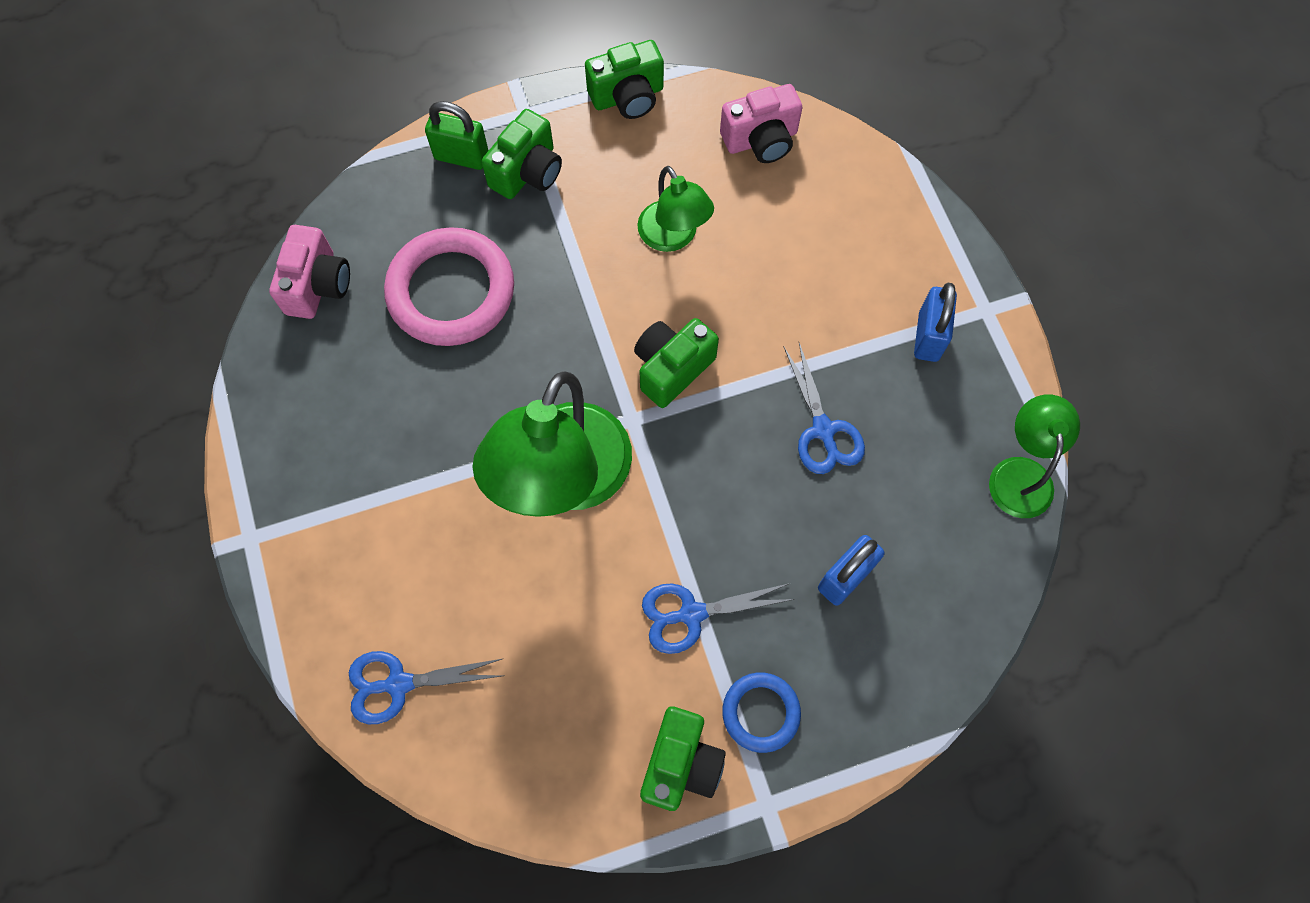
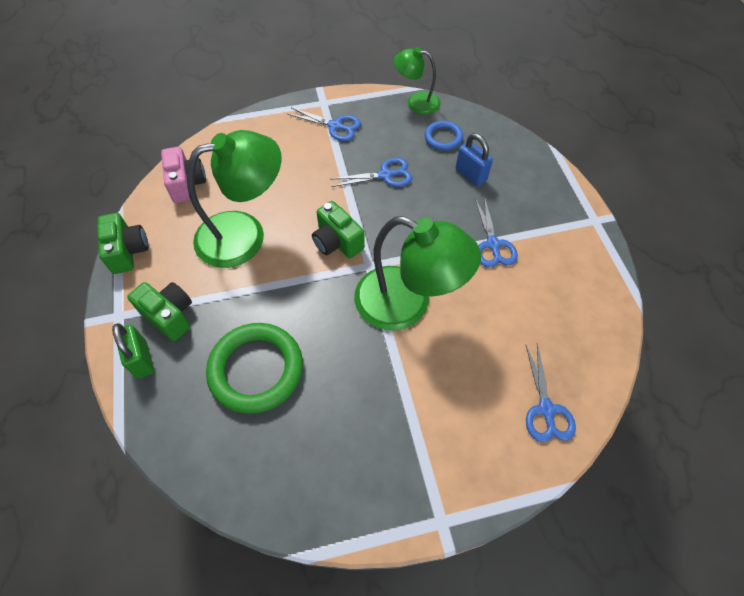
camera: 85 degrees left, 10 degrees down
pink camera [269,225,350,319] -> none
pink ring [384,227,514,346] -> green ring [206,323,303,414]
green padlock [425,101,489,170] -> green padlock turned 45 degrees counterclockwise [112,323,154,379]
green lamp [637,166,714,252] -> green lamp [187,130,282,268], size x1.79
green camera [640,706,726,811] -> none
blue ring [722,672,801,753] -> blue ring moved to [424,121,463,151]
blue padlock [914,283,957,362] -> blue scissors [288,108,361,141]

